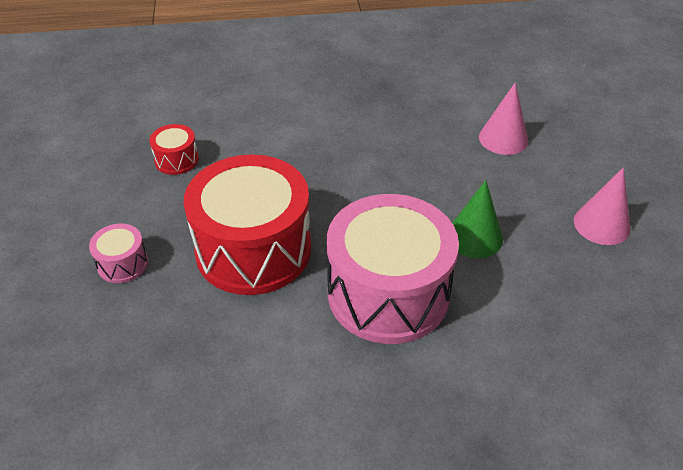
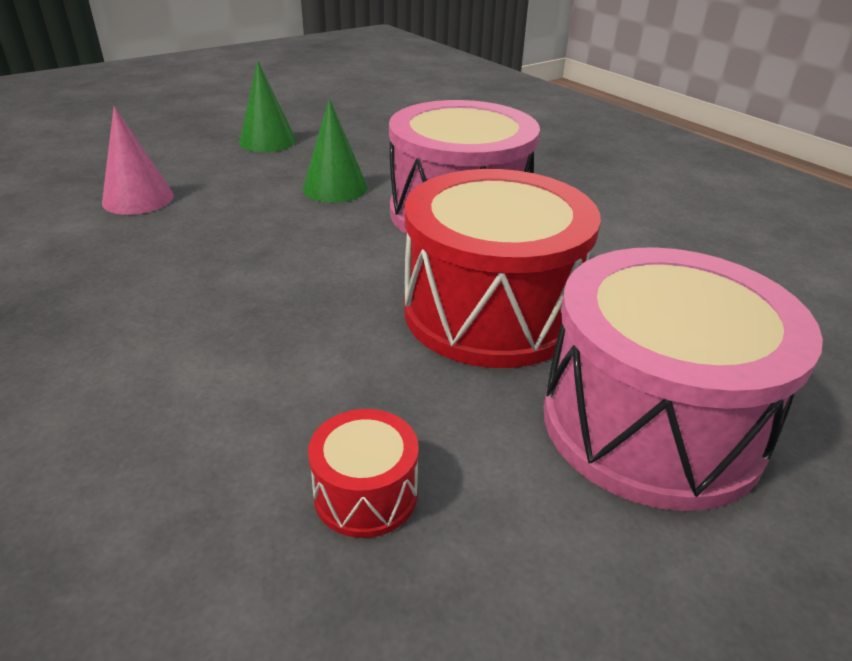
camera: 120 degrees left, 10 degrees down
pink drum [89,223,148,283] -> pink drum [544,247,823,511], size x2.35
pink cone [574,167,631,245] -> green cone [239,60,296,152]

